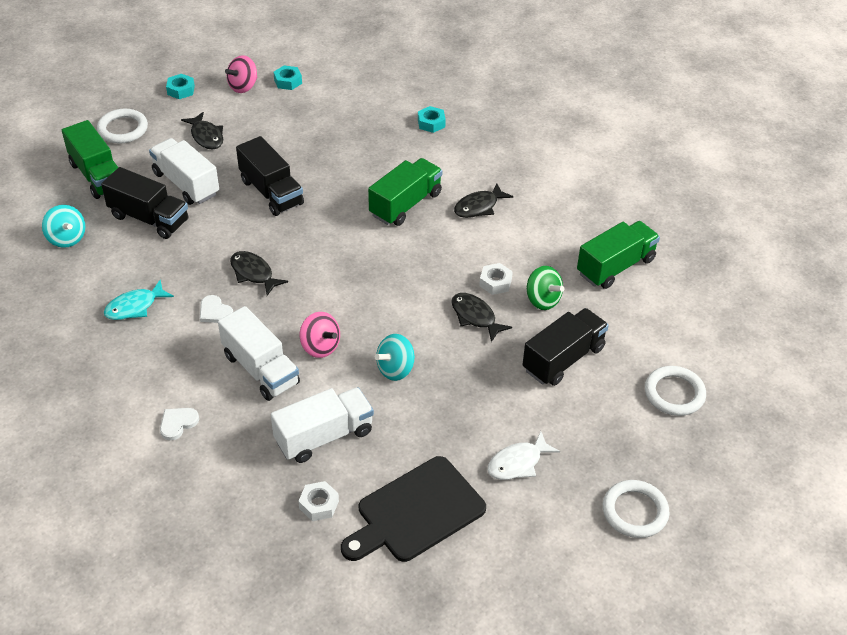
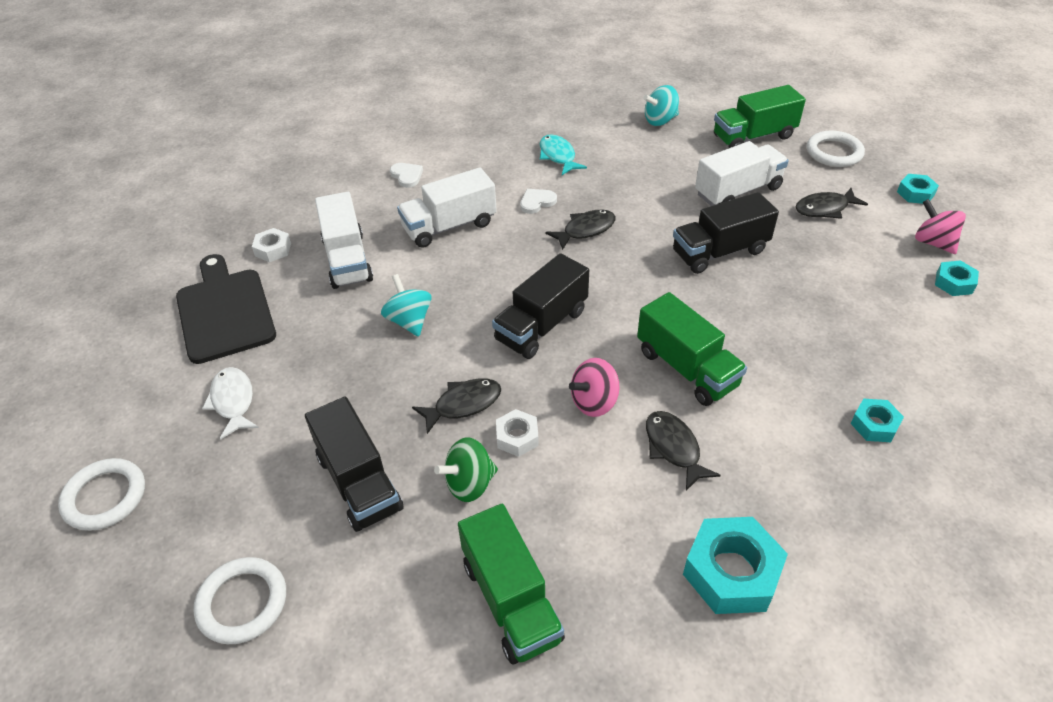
camera: 105 degrees right, 0 degrees up
black truck [101,167,189,239] -> black truck moved to [492,253,589,359]
pink spinning top [300,312,340,358] -> pink spinning top moved to [569,358,620,417]
none -> turquoise nut [683,517,788,614]

